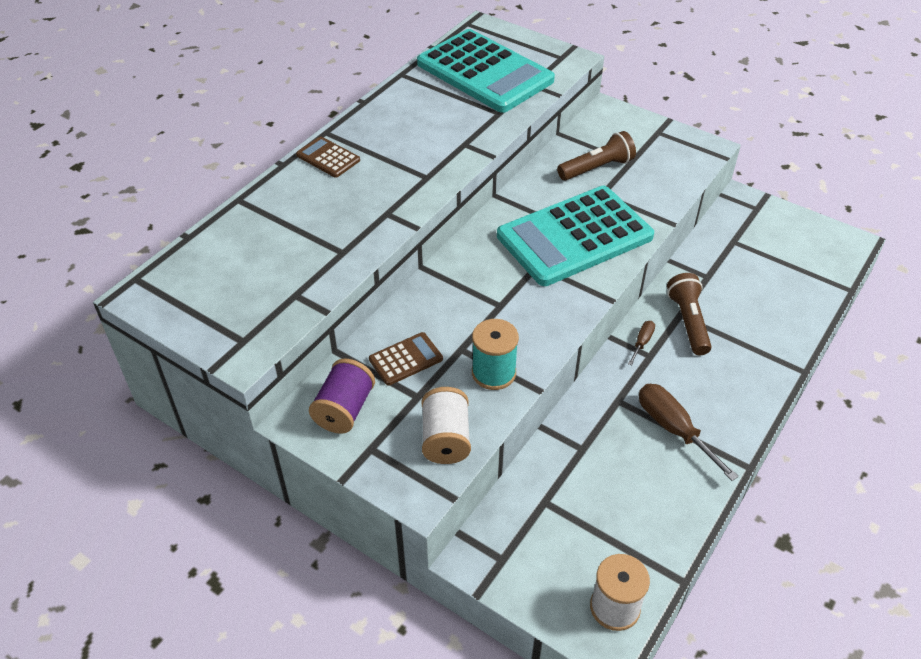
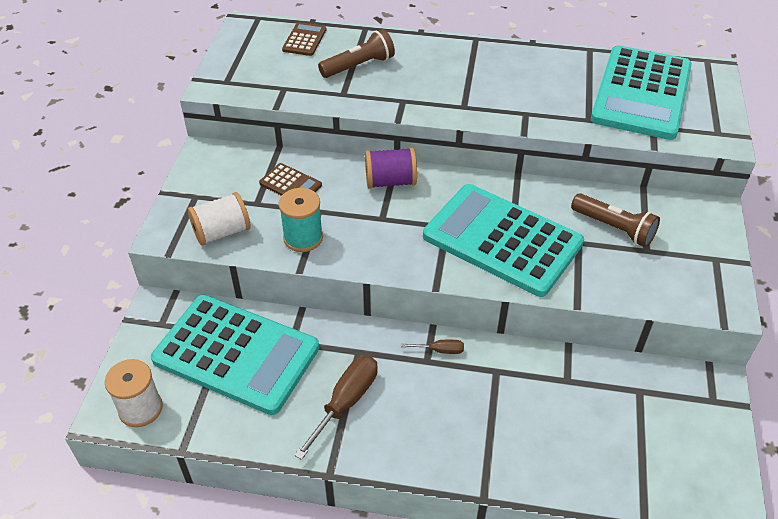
camera: 65 degrees right, 0 degrees up
brown calculator [296,136,360,178] -> brown calculator moved to [282,22,326,56]
purple spool [309,358,375,434] -> purple spool moved to [365,147,417,189]
brown flashlight [667,273,712,355] -> brown flashlight moved to [318,29,395,78]
none -> turquoise calculator [151,295,319,415]

